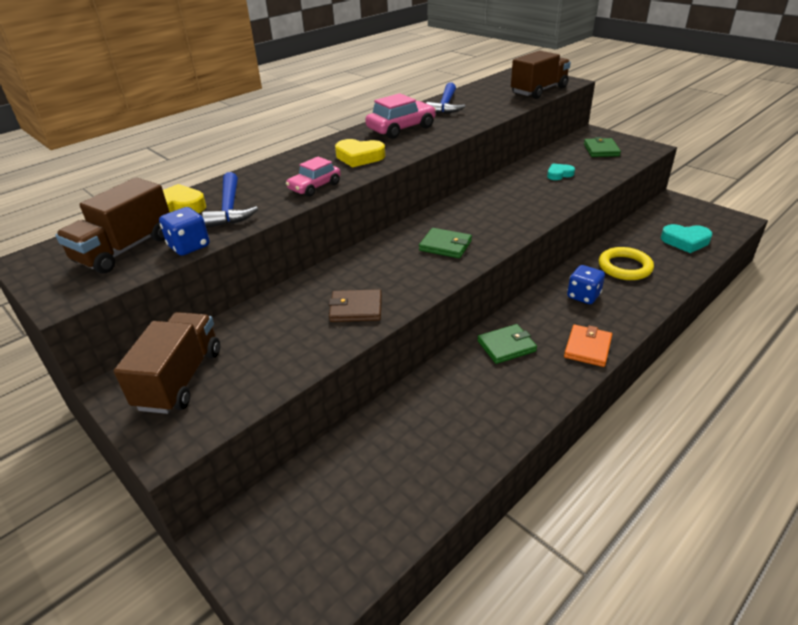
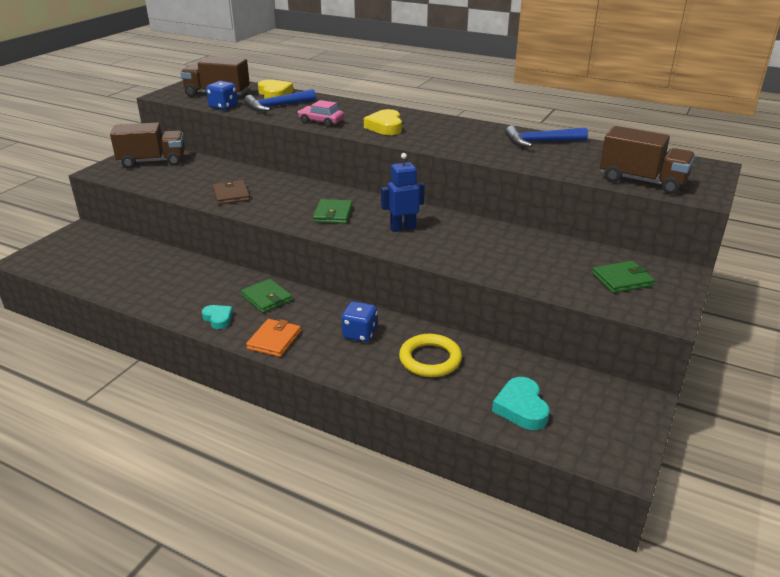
camera: 70 degrees right, 5 degrees down
pink car [365,93,436,139] -> none
turquoise heart [547,164,575,180] -> turquoise heart moved to [202,305,233,329]
orange wallet [564,325,612,367] -> orange wallet turned 75 degrees counterclockwise [246,319,301,357]
none -> blue robot [381,153,425,232]

